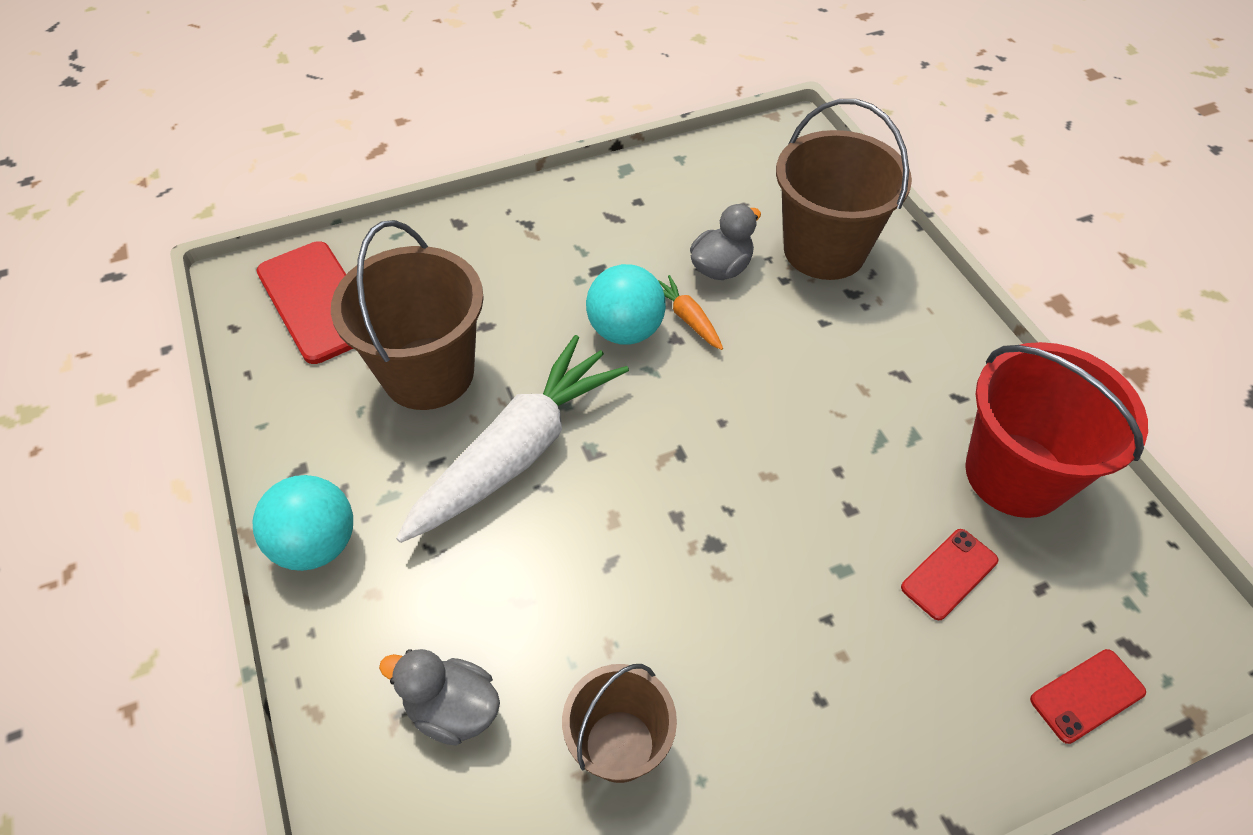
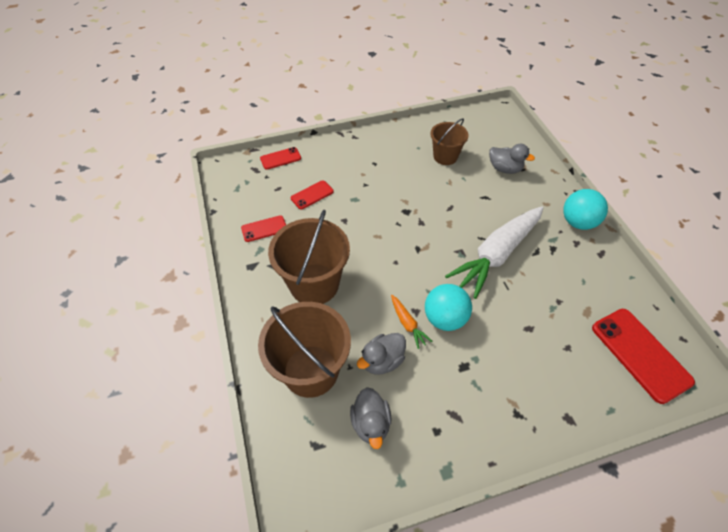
camera: 175 degrees left, 0 degrees up
brown bucket [331,220,484,410] -> brown bucket moved to [268,210,350,304]
red bucket [965,342,1148,518] -> red phone [241,215,286,242]
none -> grey duck [350,387,391,449]

